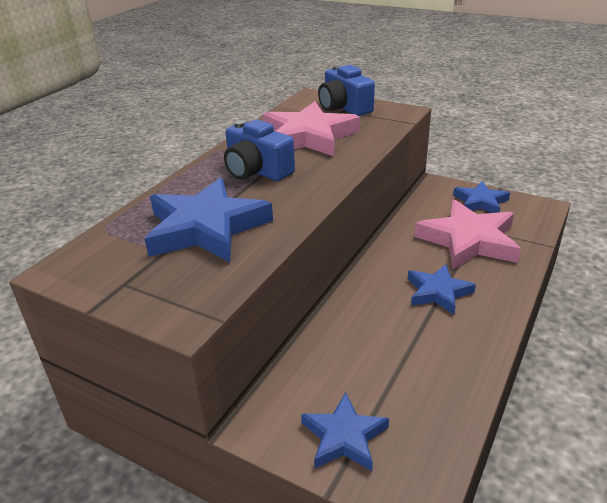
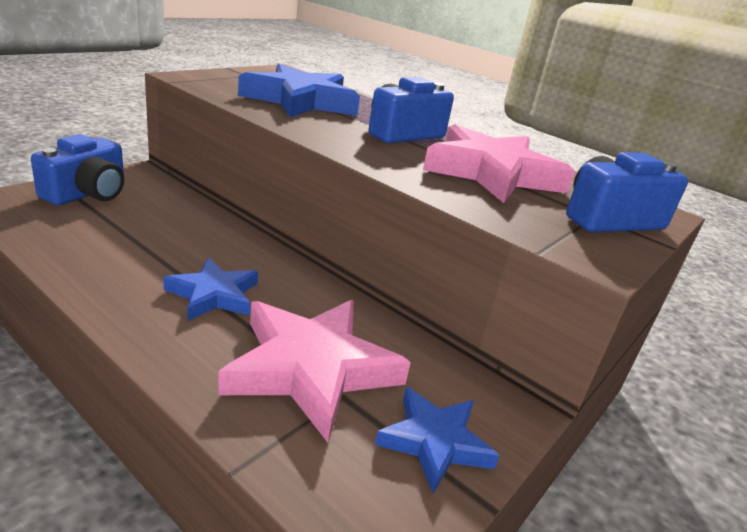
camera: 95 degrees right, 5 degrees down
blue star [301,392,389,471] -> blue camera [31,134,124,205]

